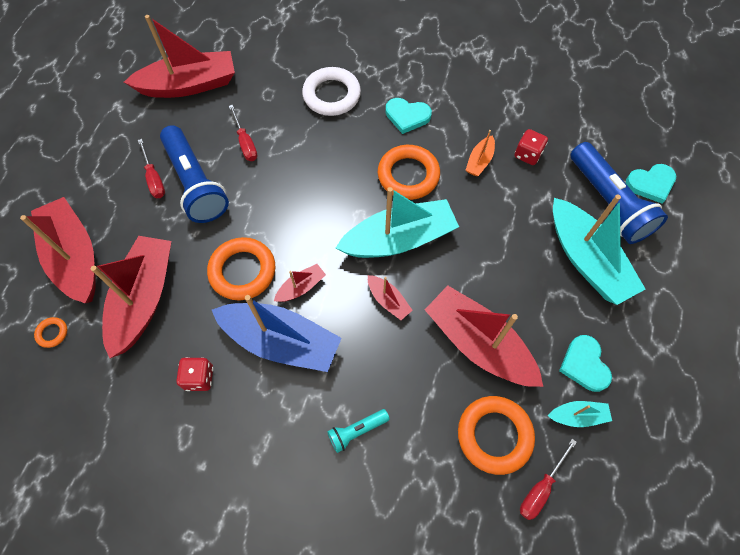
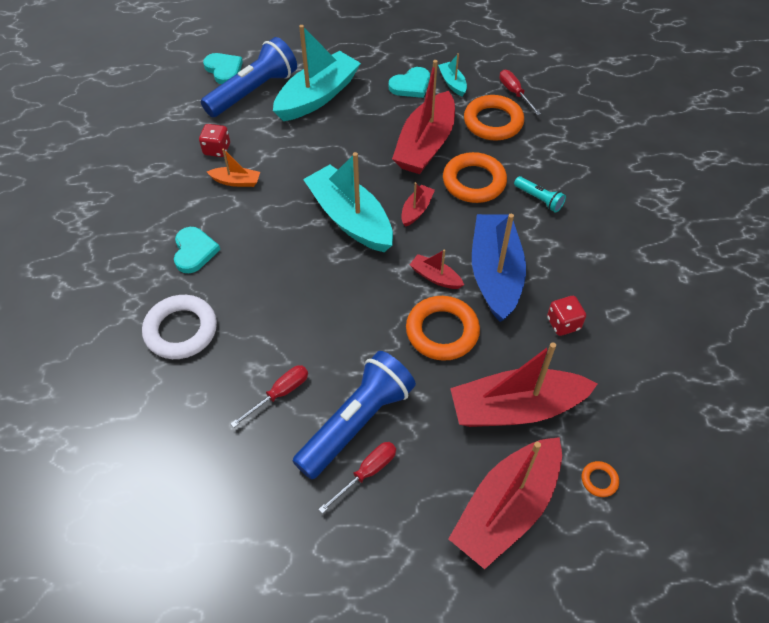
camera: 110 degrees left, 10 degrees down
red boat [124,15,235,98] -> none
orange ring [378,145,440,200] -> orange ring moved to [443,152,507,203]
red screwdriver [520,439,577,520] -> red screwdriver turned 135 degrees counterclockwise [499,70,541,115]

